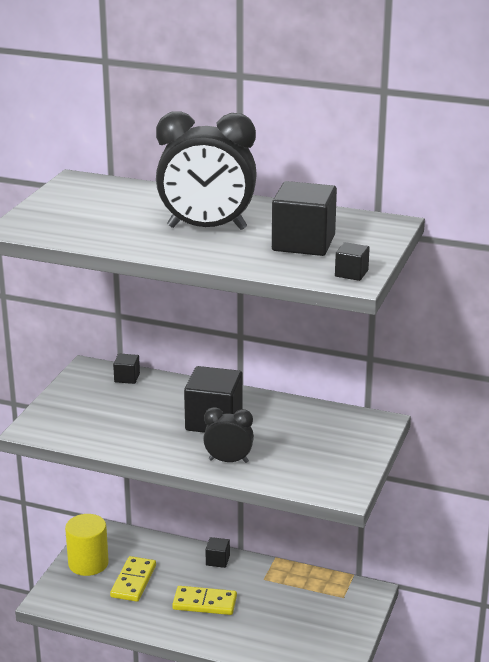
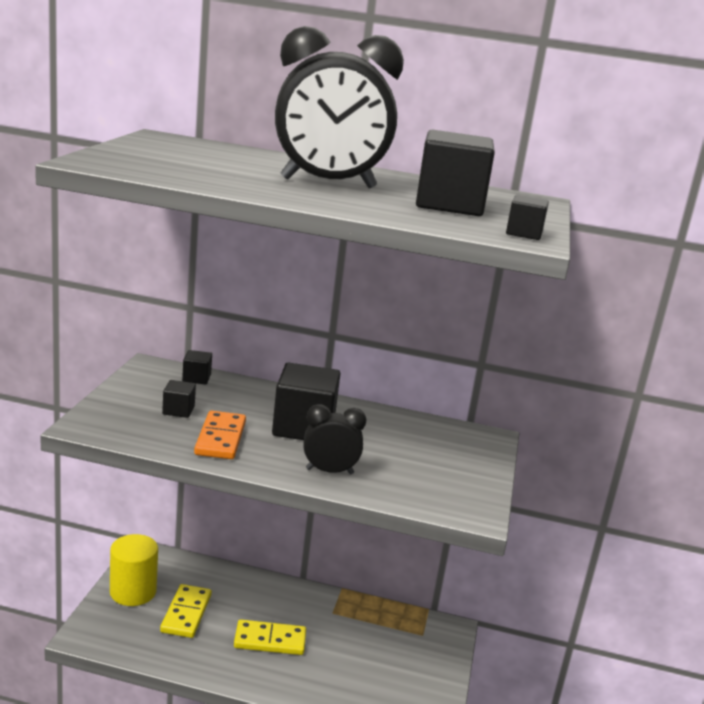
camera: 10 degrees left, 5 degrees down
black cube [205,537,230,568] -> black cube moved to [162,380,196,418]
none -> orange domino [194,411,246,459]

